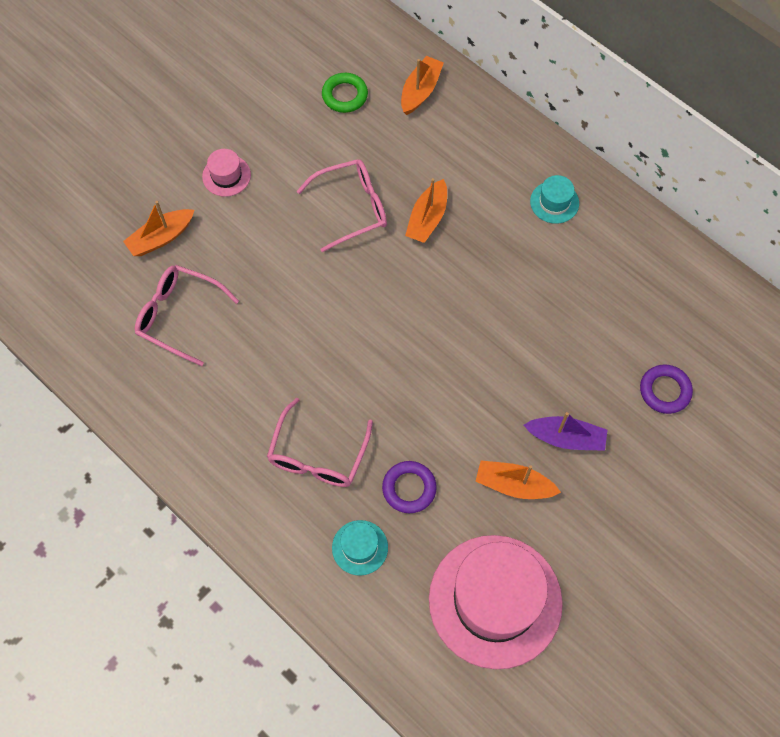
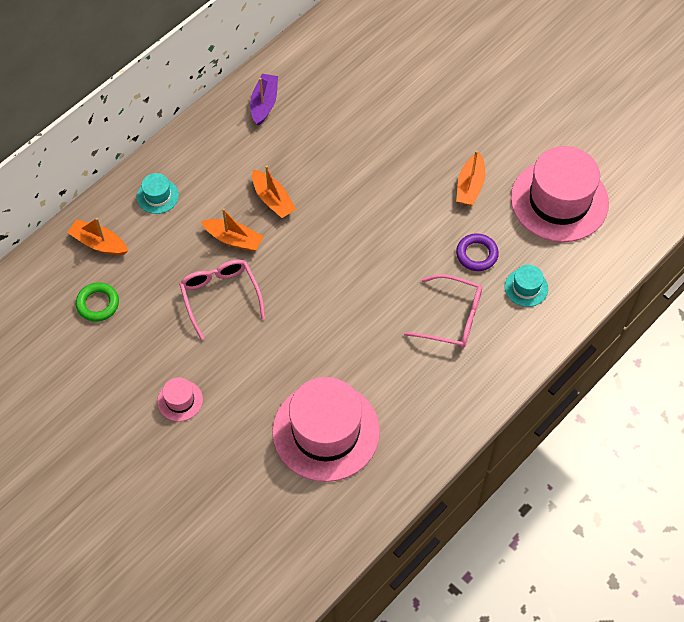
camera: 90 degrees left, 5 degrees down
orange boat [123,201,195,256] -> orange boat moved to [252,166,296,218]
pink glasses [135,265,239,366] -> pink hat [272,377,380,482]
purple boat [524,412,607,451] -> purple boat moved to [250,74,278,126]
turquoise hat [530,175,579,224] -> turquoise hat moved to [137,173,179,214]
purple ring [640,365,693,414] -> none

